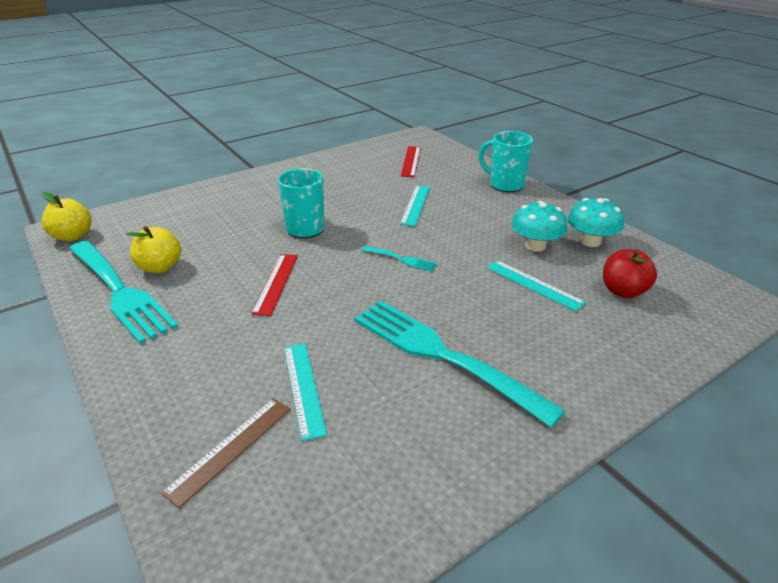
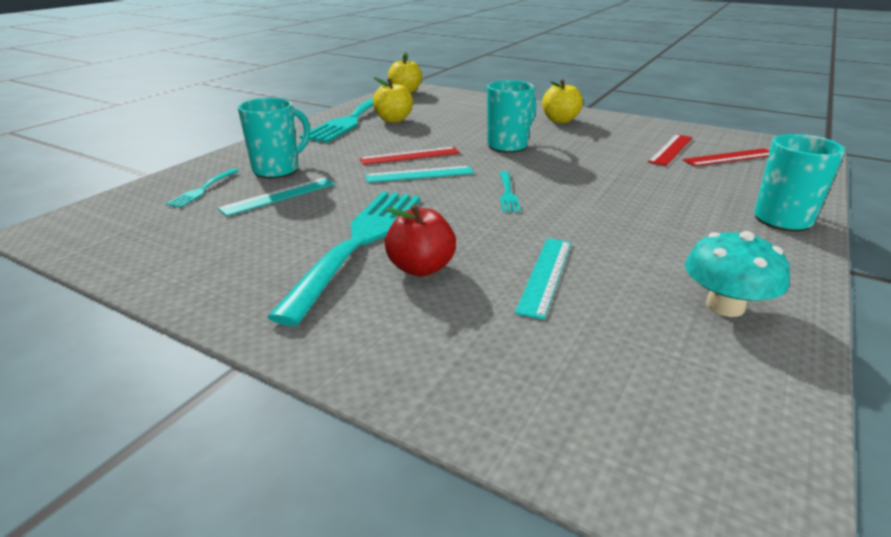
camera: 65 degrees right, 5 degrees down
brown ruler [161,398,291,508] -> turquoise fork [166,169,239,208]
turquoise ruler [400,185,430,226] -> turquoise ruler moved to [365,166,474,183]
turquoise mushroom [511,201,567,251] -> none
red apple [603,249,657,298] -> red apple moved to [385,204,456,276]
none -> turquoise mug [238,98,310,178]
none -> yellow apple [542,79,583,123]
none -> red ruler [648,134,693,166]

